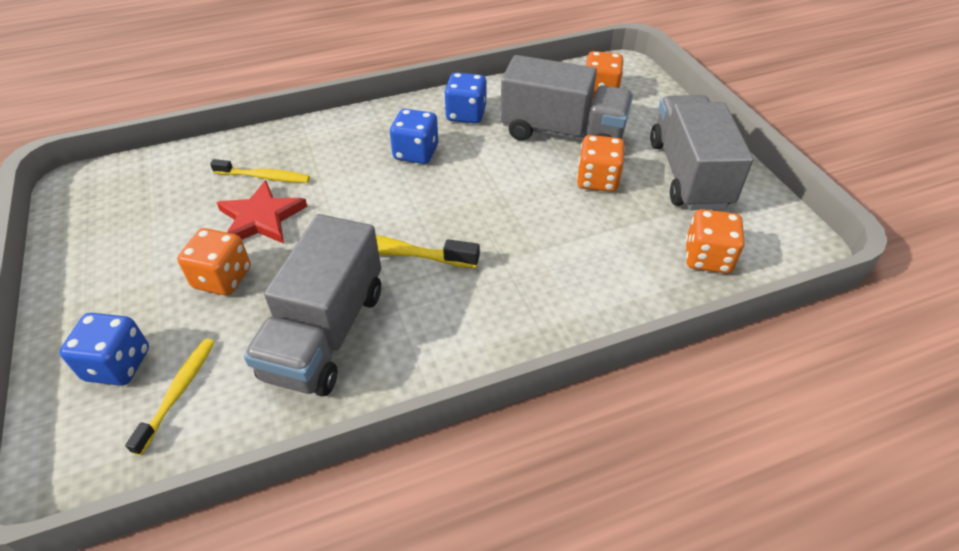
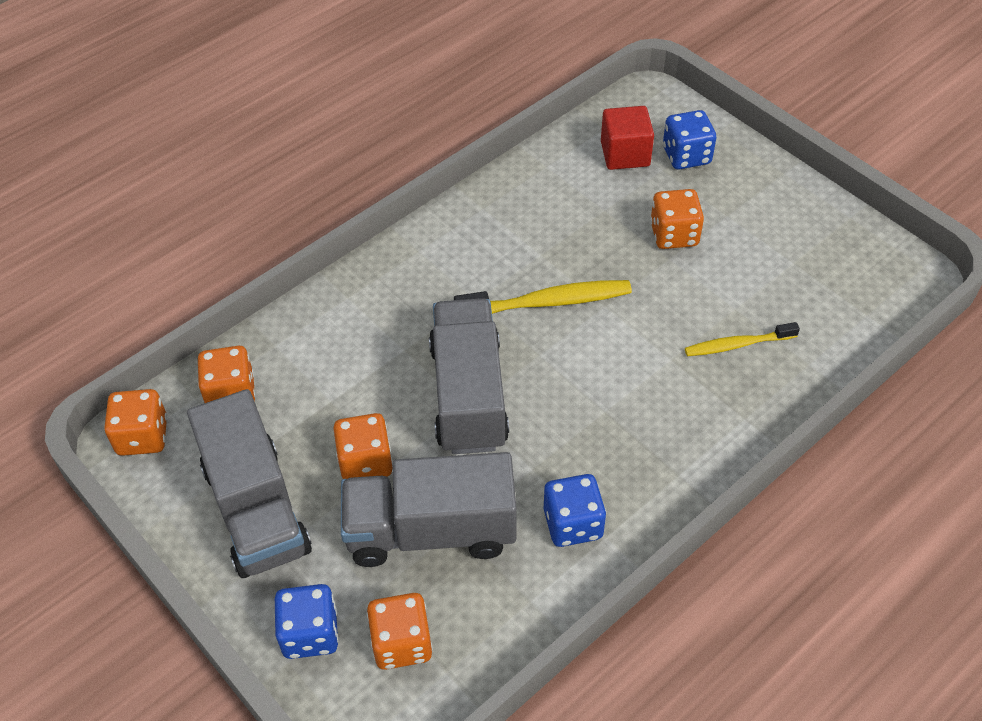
camera: 160 degrees right, 5 degrees up
yellow toothbrush [125,339,215,455] -> red cube [601,106,654,170]
red star [217,180,308,244] -> none
grey truck [244,214,381,396] -> grey truck moved to [429,298,509,454]
blue dice [390,109,438,164] -> blue dice moved to [275,584,339,659]
none -> orange dice [104,389,167,456]

